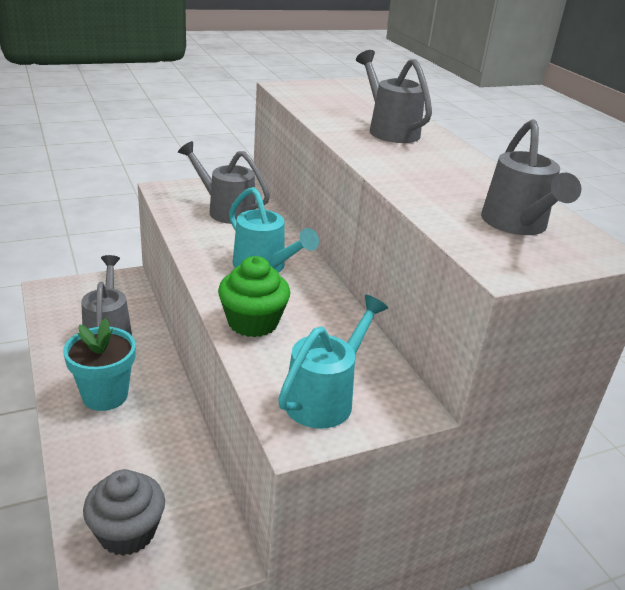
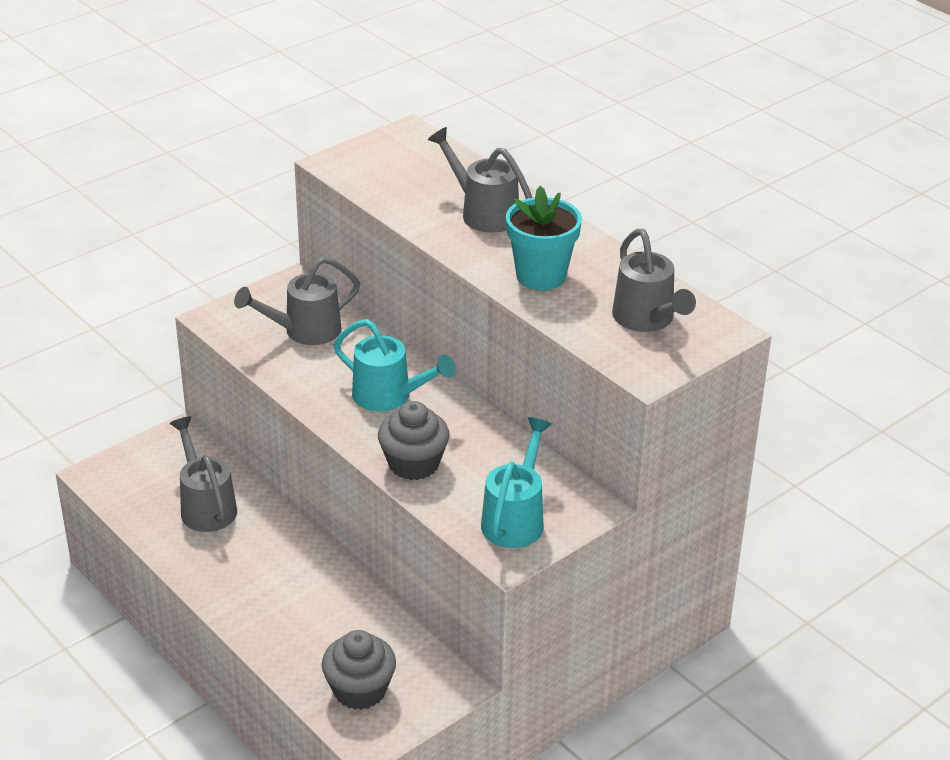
camera: 15 degrees left, 5 degrees up
turquoise flower pot [63,318,136,411] -> turquoise flower pot moved to [506,186,582,290]
grey watering can [178,141,270,224] -> grey watering can turned 45 degrees counterclockwise [234,256,360,345]
green cupcake [218,256,290,337] -> grey cupcake [378,401,450,480]

